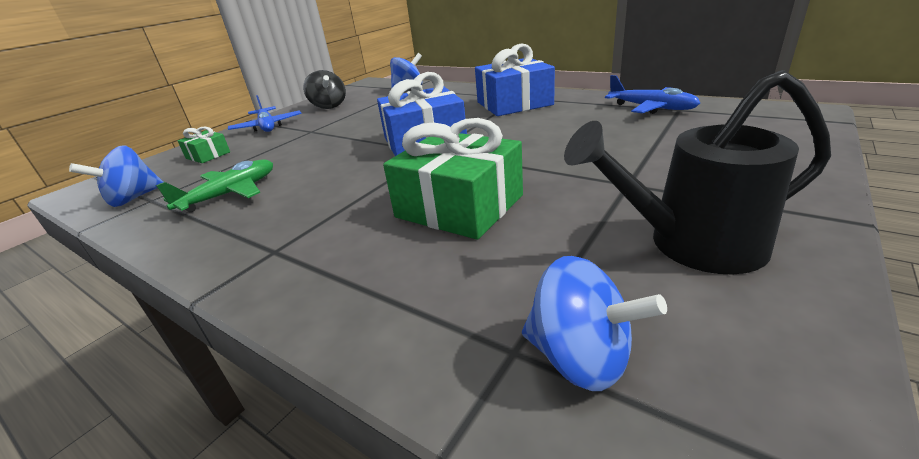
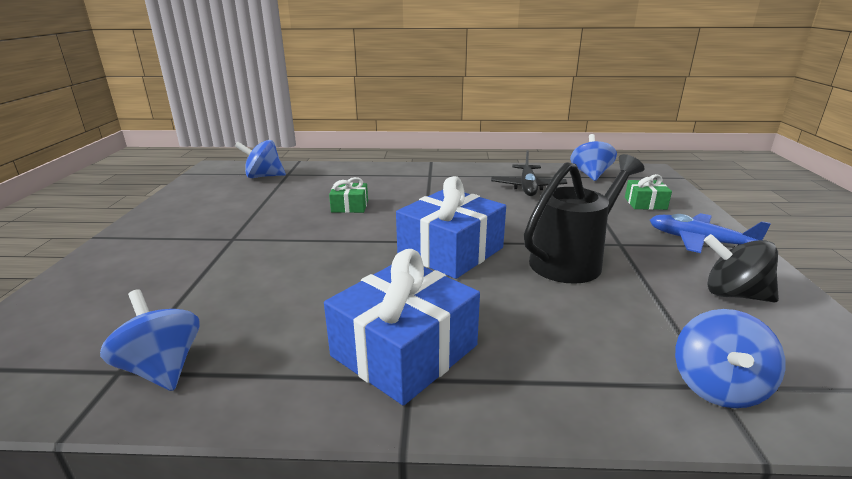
camera: 145 degrees right, 5 degrees down
green plane [156,159,273,212] -> black plane [491,150,567,196]
green gift [383,118,523,240] -> green gift [329,177,368,213], size x0.49
black watering can [564,70,831,275] -> black watering can moved to [524,154,645,284]
blue plane [605,75,700,114] -> blue spinning top [100,289,200,391]

